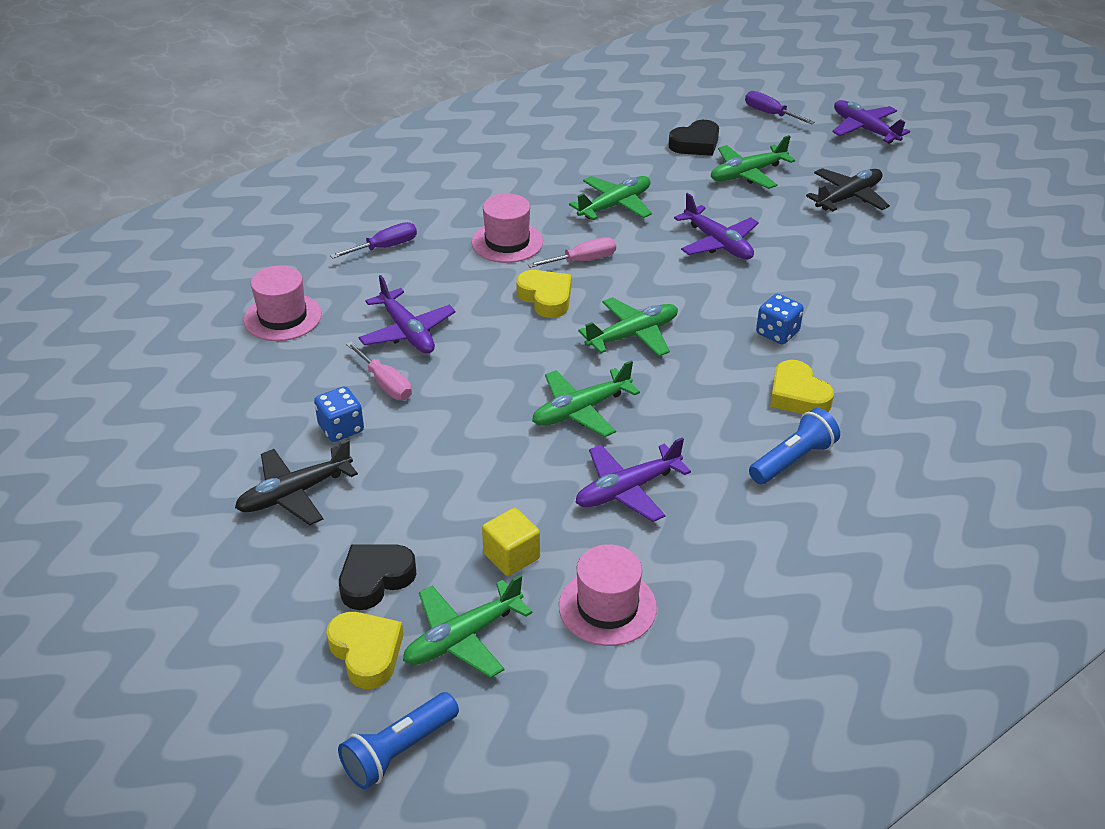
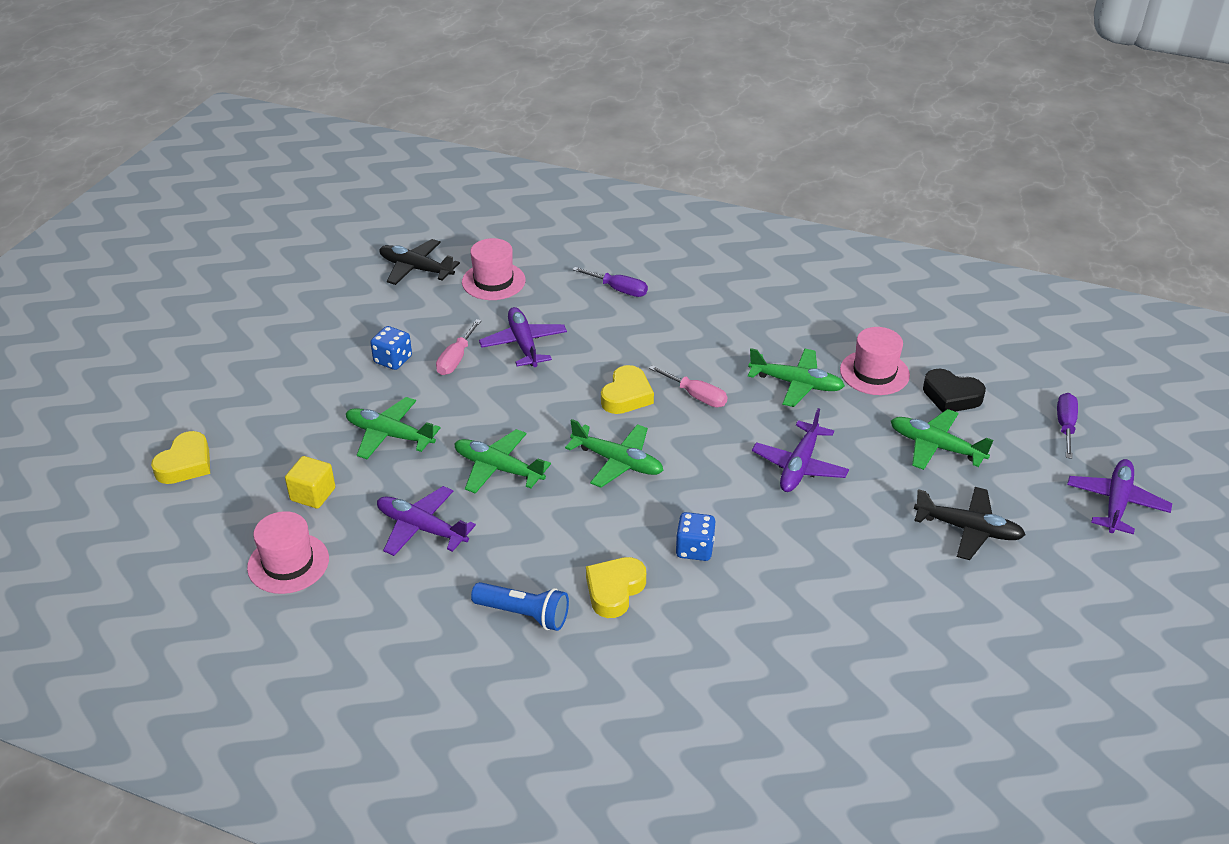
camera: 60 degrees right, 0 degrees up
black plane [235,440,358,525] -> black plane moved to [379,239,460,285]
blue flashlight [338,692,459,790] -> none
black heart [339,544,417,610] -> none
purple plane [358,275,456,354] -> purple plane turned 135 degrees clockwise [479,307,567,367]
green plane [403,575,532,678] -> green plane moved to [346,397,441,459]
pink hat [472,194,543,263] -> pink hat moved to [840,327,910,395]

